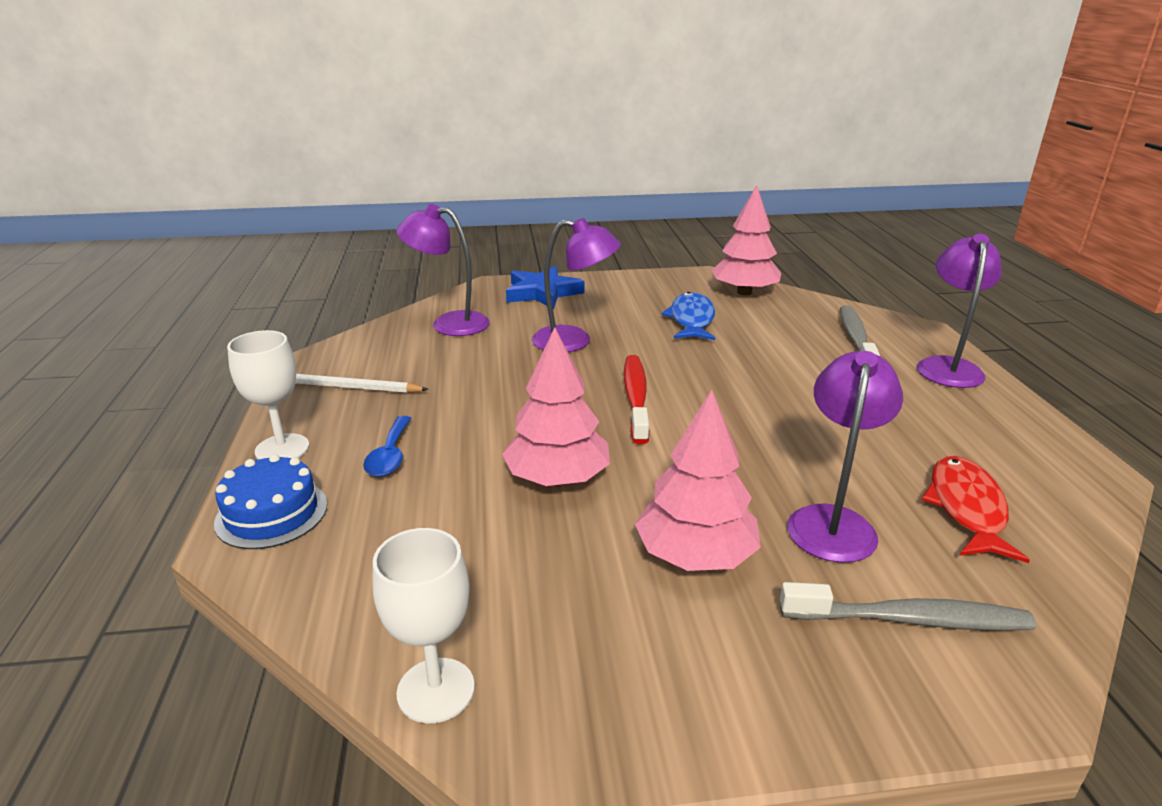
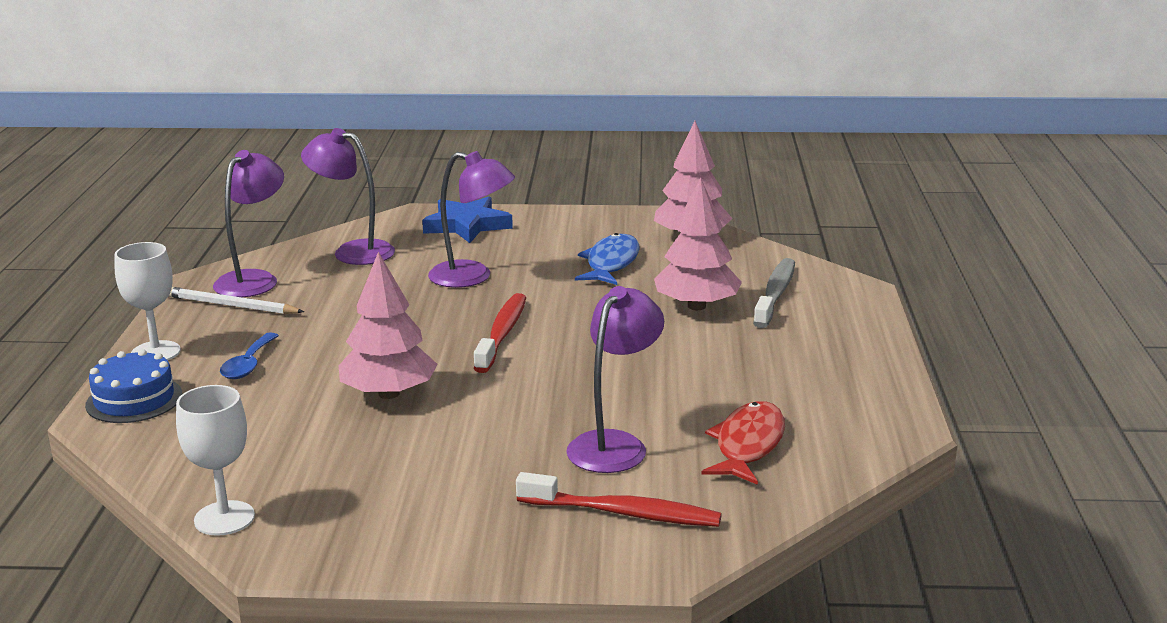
camera: 10 degrees right, 5 degrees down
pink tree [635,390,761,571] -> pink tree moved to [654,177,742,310]
grey toothbrush [780,582,1036,631] -> red toothbrush [516,472,722,527]
purple lamp [917,234,1002,388] -> purple lamp moved to [213,150,284,297]

